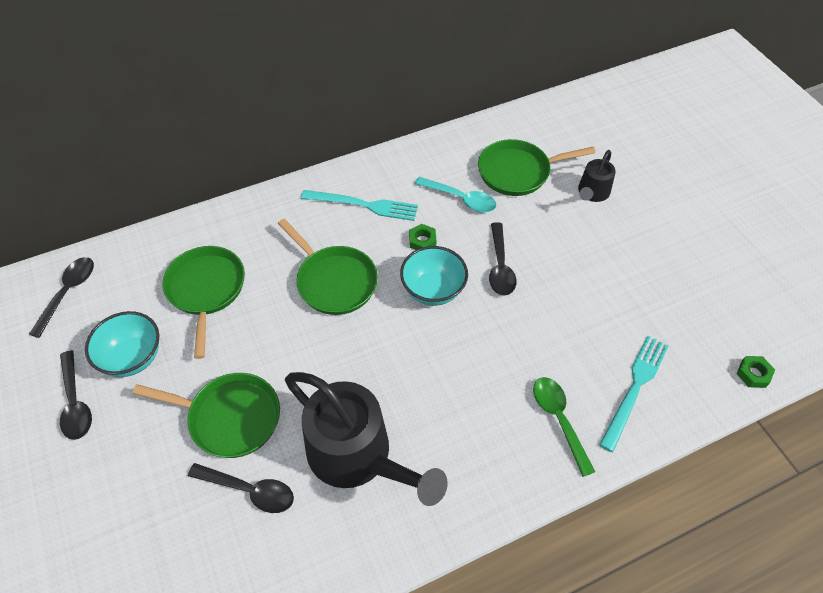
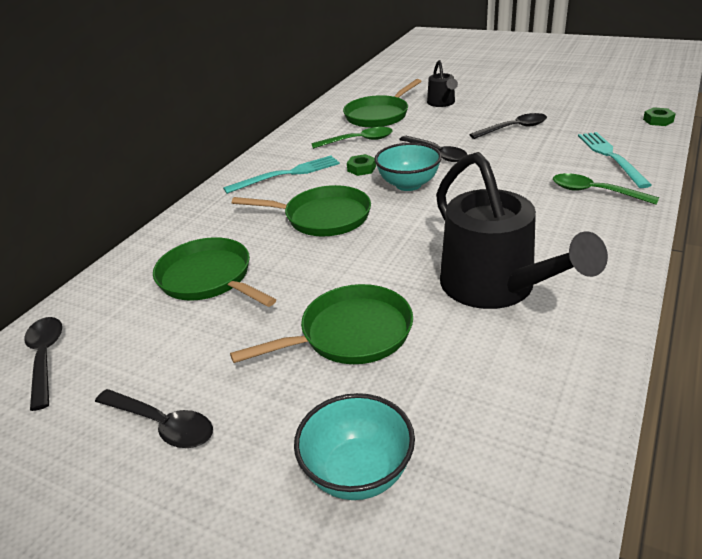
camera: 35 degrees left, 20 degrees down
turquoise bowl [85,311,159,377] -> turquoise bowl moved to [294,393,415,500]
black spoon [188,463,294,513] -> black spoon moved to [469,113,547,139]
black watering can [285,372,448,506] -> black watering can turned 60 degrees clockwise [436,152,608,309]
turquoise spoon [415,177,496,212] -> green spoon [311,127,393,149]

